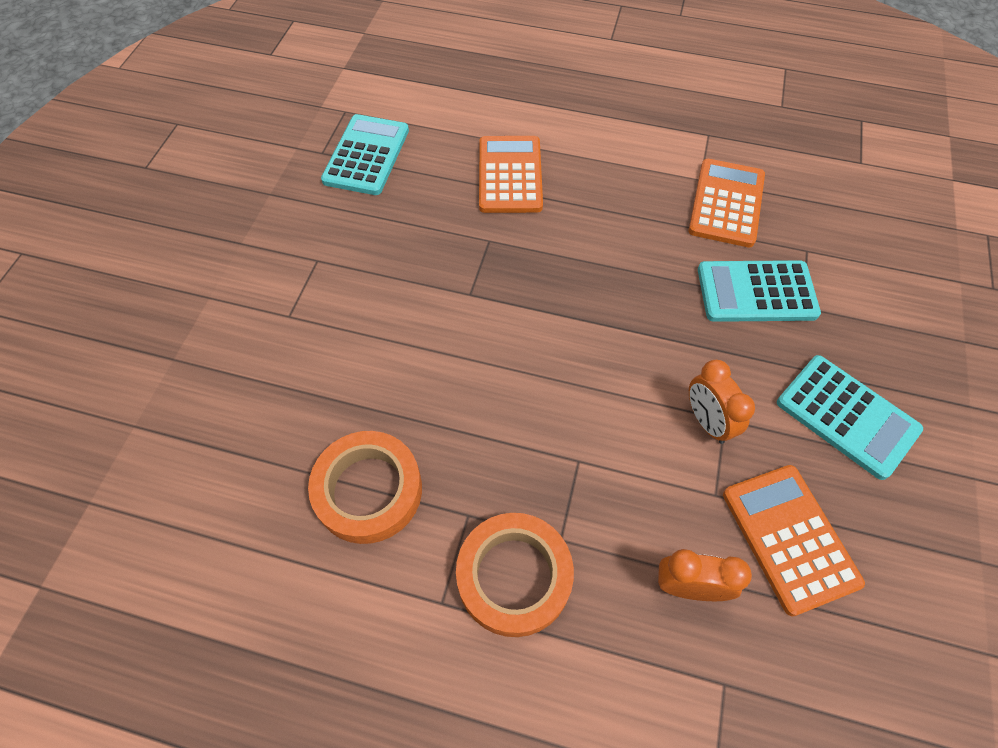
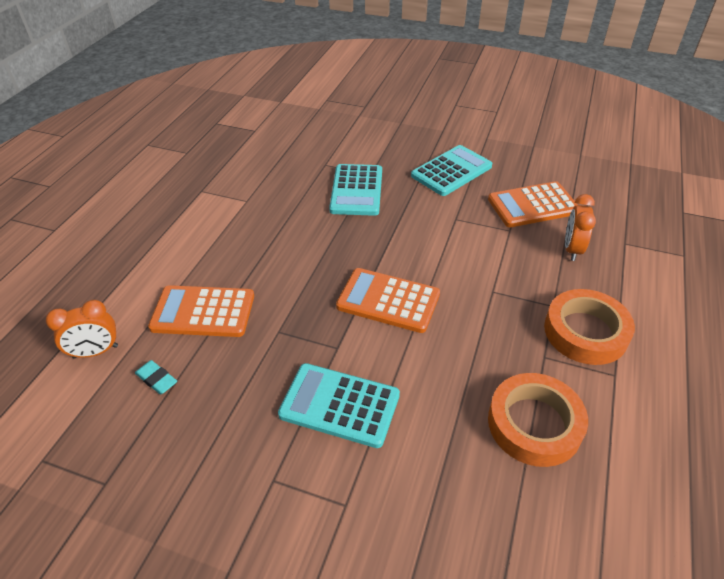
camera: 85 degrees left, 15 degrees down
turquoise calculator [321,114,409,195] -> turquoise calculator moved to [278,363,400,448]
orange calculator [689,159,765,247] -> orange calculator moved to [336,268,440,333]
orange clock [689,360,755,444] -> orange clock moved to [46,300,118,359]
none -> turquoise eraser [135,360,177,394]

